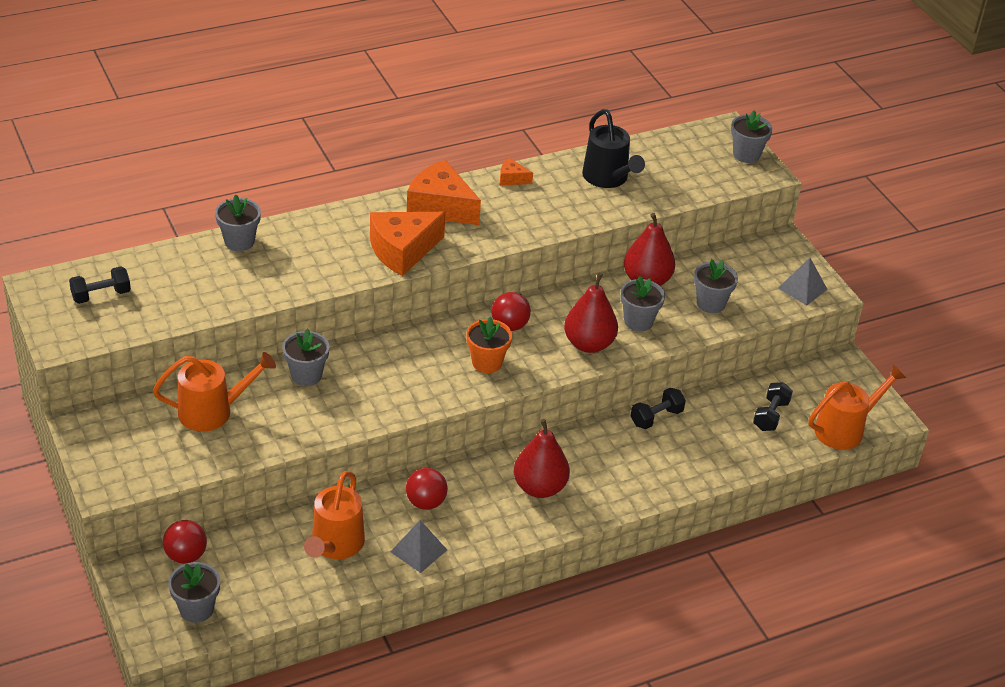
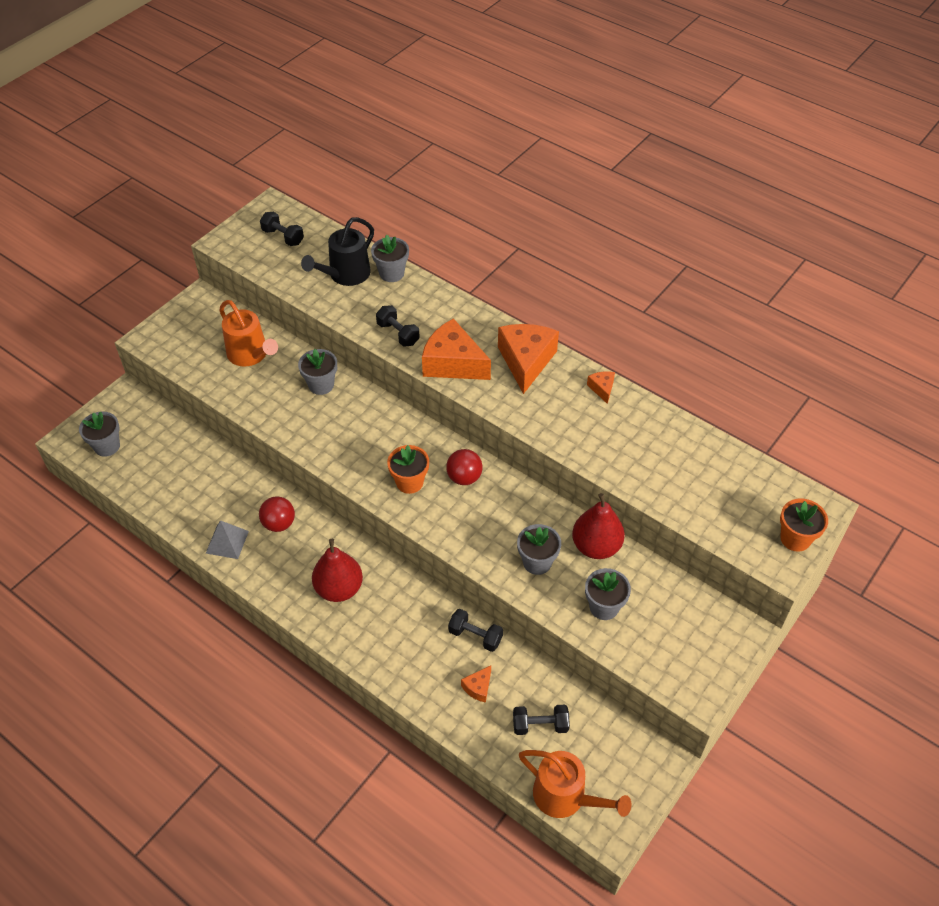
camera: 65 degrees right, 10 degrees up
red ball [163,520,207,564] -> none
orange watering can [304,471,365,559] -> none
red pear [564,273,618,353] -> none
black watering can [582,109,645,188] -> black watering can moved to [301,217,374,286]
grey flower pot [731,110,773,163] -> orange flower pot [780,498,828,552]
grey pyramid [778,258,828,305] -> none
none -> black dumbbell [376,305,420,347]
none -> orange cheese [461,665,491,703]

